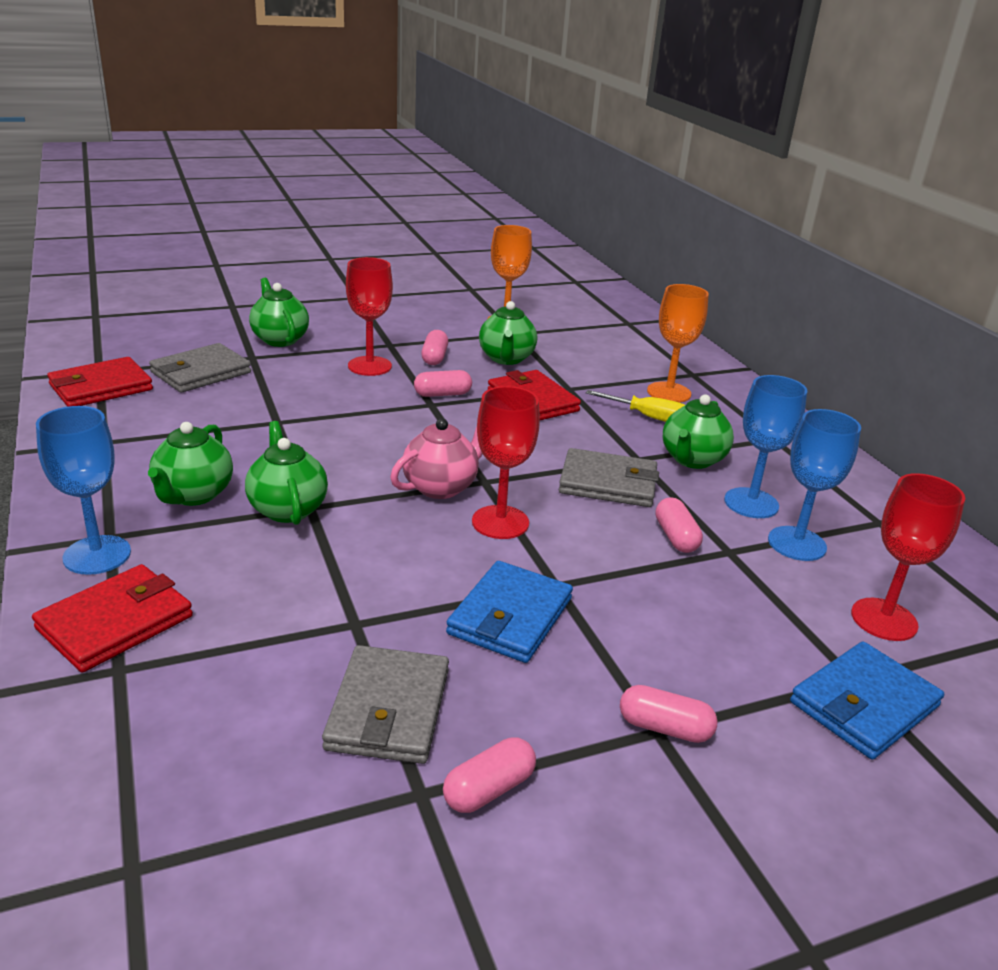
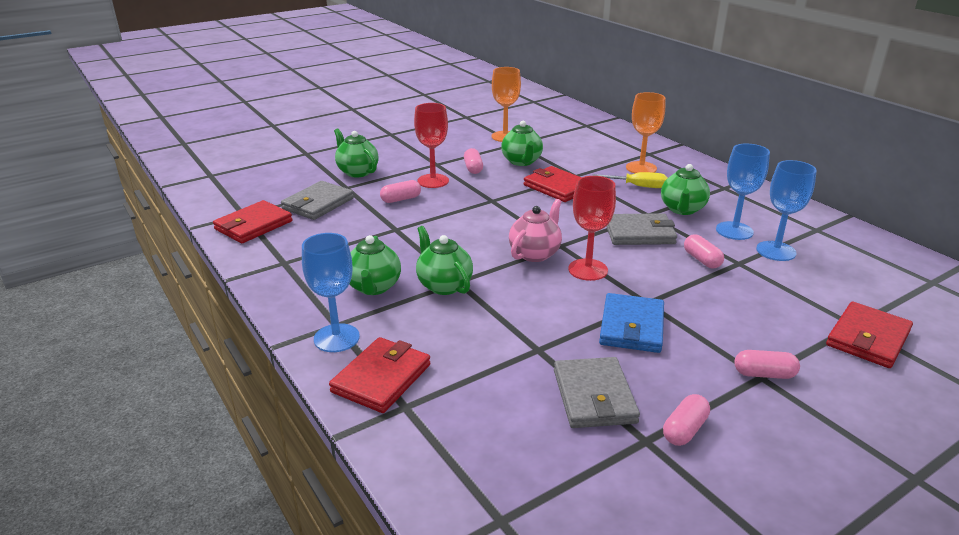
camera: 10 degrees left, 0 degrees up
pink capsule [414,370,472,397] -> pink capsule moved to [380,180,421,203]
blue wallet [790,641,944,760] -> red wallet [826,301,913,368]
red goblet [851,473,965,641] -> none

